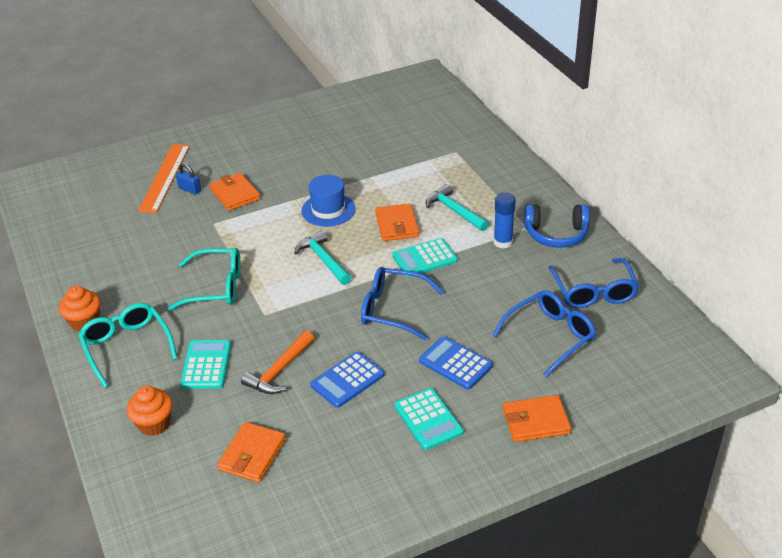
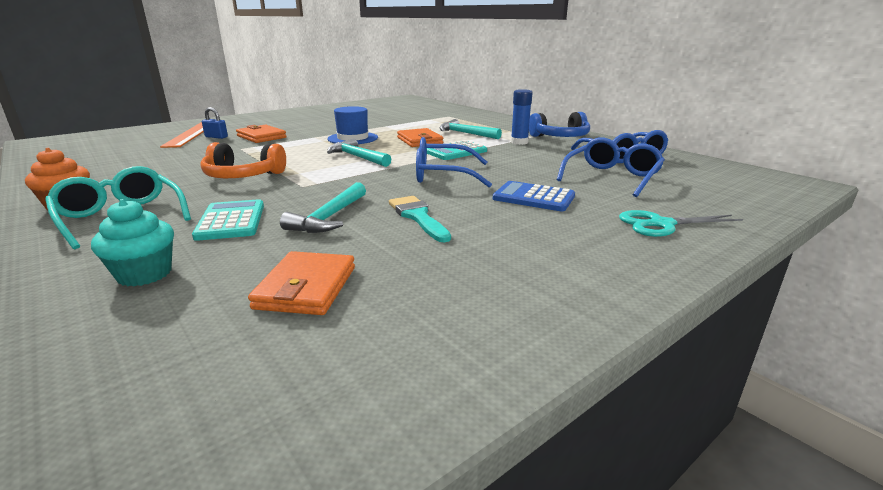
camera: 15 degrees left, 15 degrees down
orange cupcake [127,386,173,436] -> turquoise cupcake [91,199,174,286]
turquoise glasses [167,248,240,311] -> orange headphones [200,142,286,178]
orange hammer [241,330,314,394] -> turquoise hammer [280,182,366,233]
blue calculator [310,352,384,408] -> turquoise brush [389,196,451,242]
turquoise calculator [394,388,463,450] -> none
orange wallet [503,395,571,442] -> turquoise scissors [619,210,744,237]

